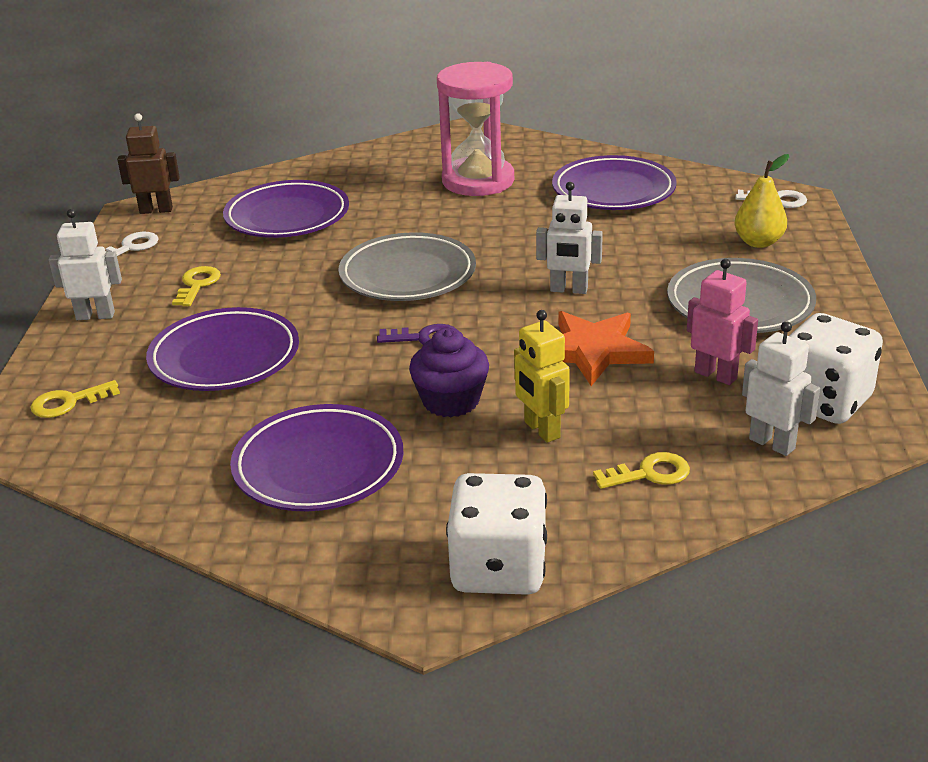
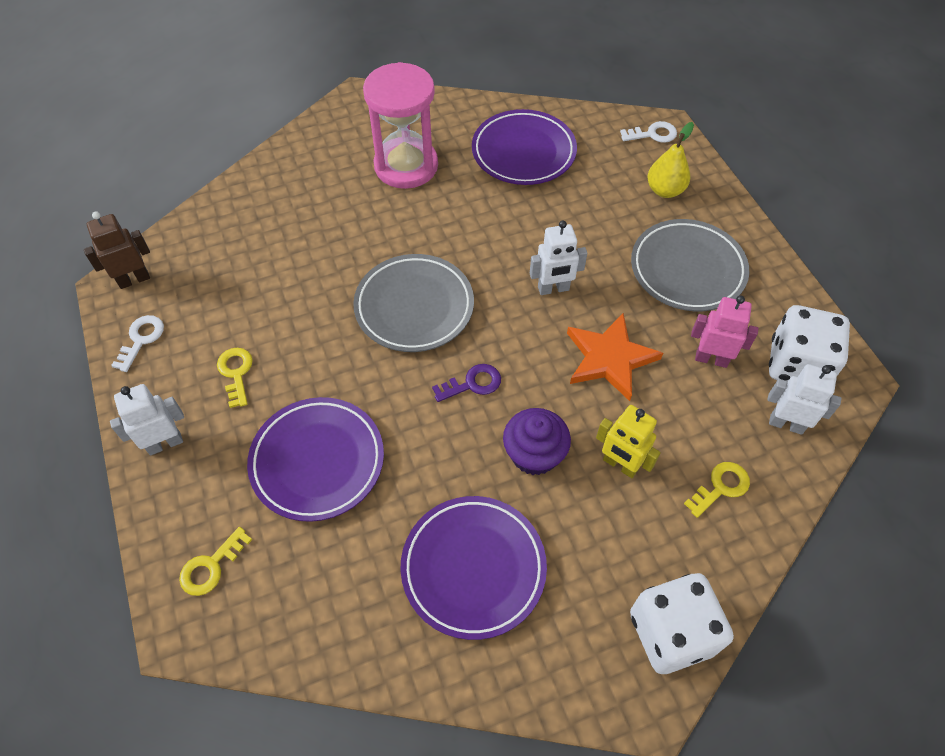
camera: 25 degrees left, 25 degrees up
purple plate [223,180,349,238] -> none

